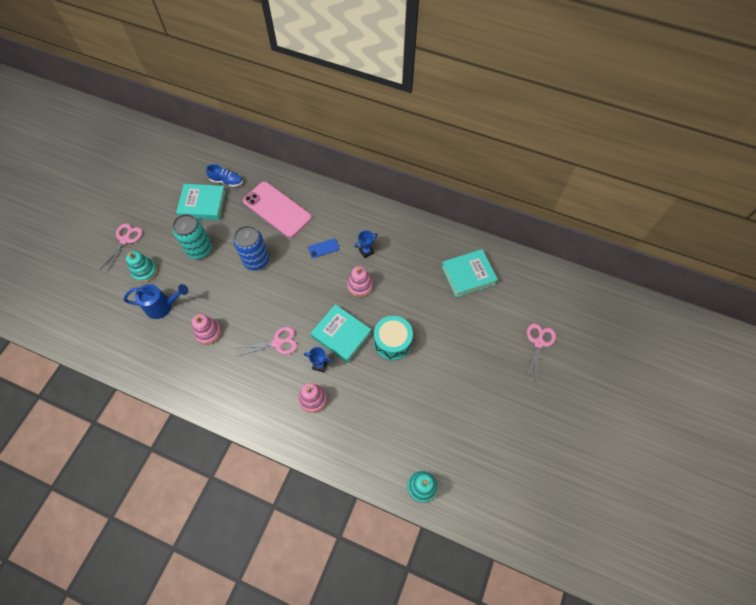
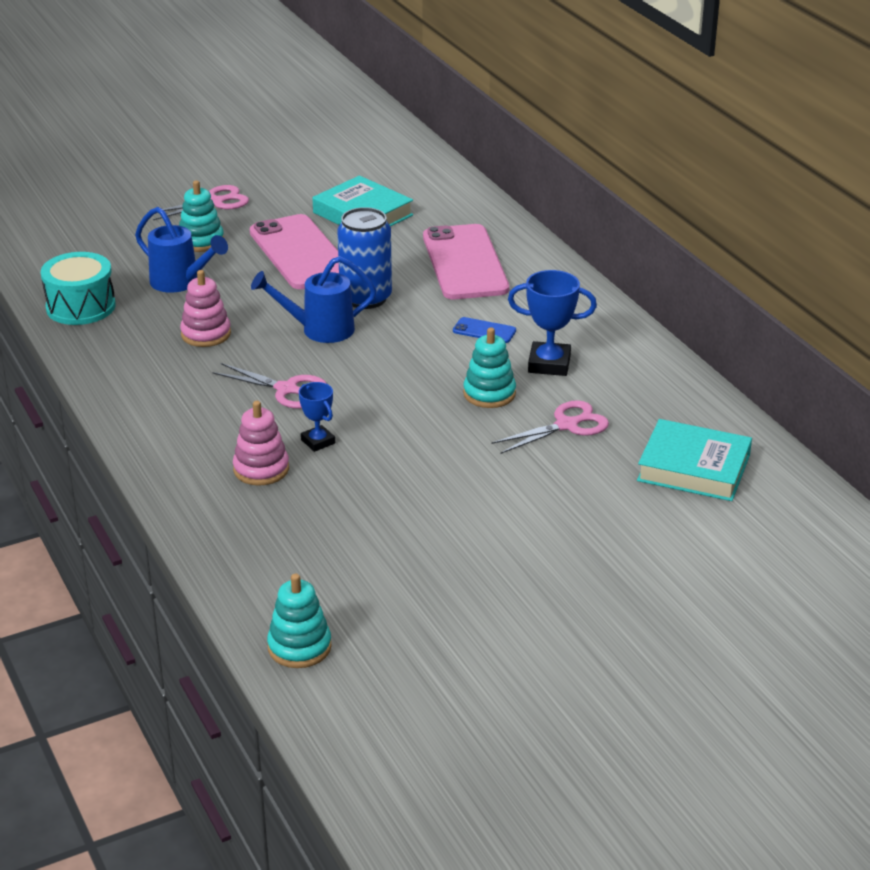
camera: 40 degrees right, 30 degrees down
turquoise can [172,214,212,259] -> pink phone [250,214,339,289]
blue shoe [206,164,243,187] -> none
turquoise book [311,304,371,363] -> none
pink stacking toy [347,266,373,297] -> turquoise stacking toy [463,327,516,408]
blue trophy [355,230,378,258] -> blue trophy [508,270,597,376], size x1.64
turquoise drum [374,316,413,360] -> turquoise drum moved to [41,252,116,325]
pink scissors [526,323,556,382] -> pink scissors moved to [491,400,609,454]
none -> blue watering can [251,256,377,343]

